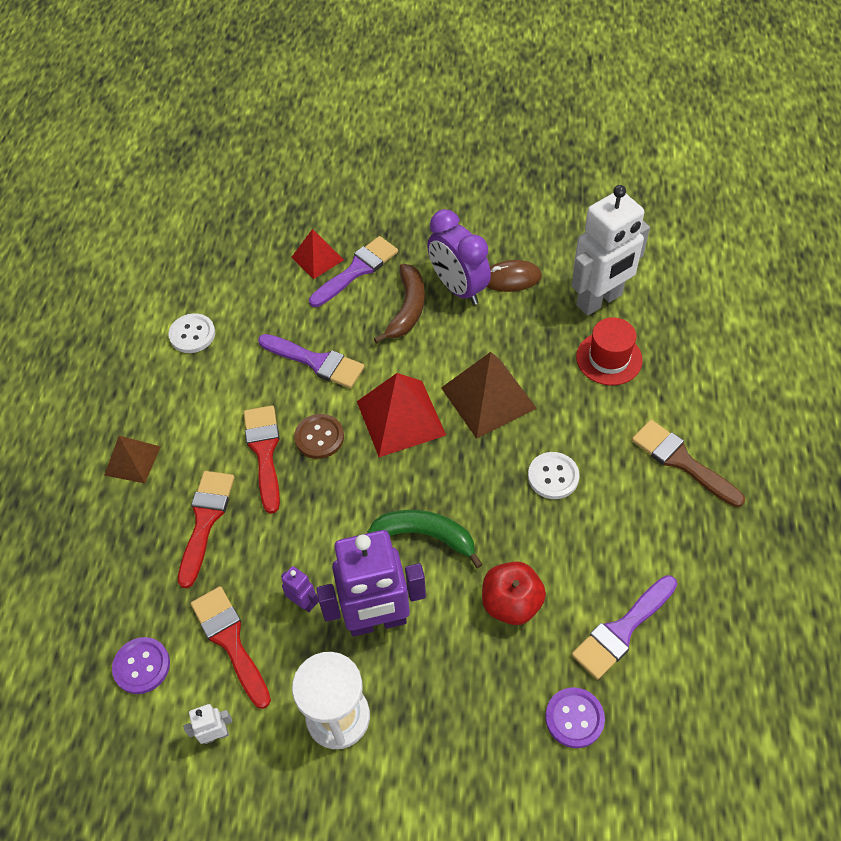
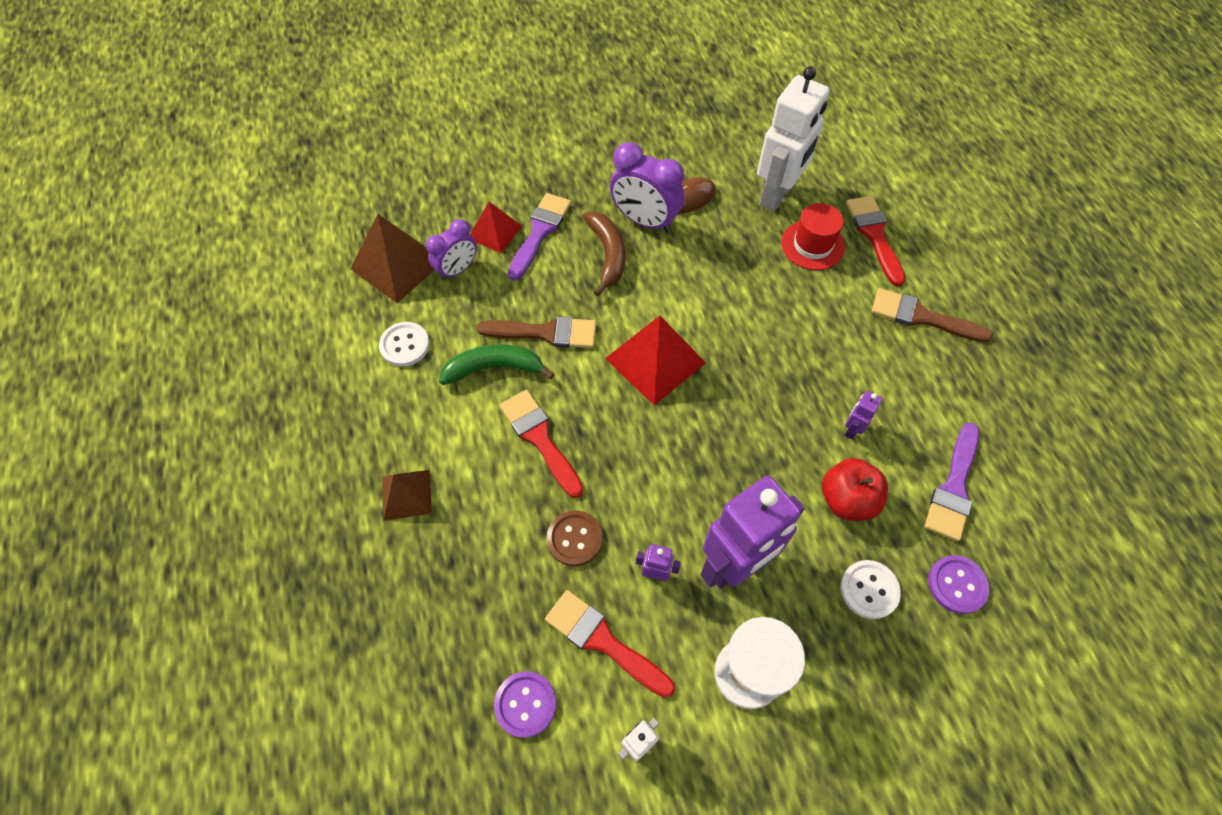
camera: 25 degrees left, 5 degrees up
red brush [178,471,235,588] -> red brush moved to [846,196,905,286]
purple brush [258,334,365,388] -> brown brush [477,316,596,348]
brown button [294,414,344,459] -> brown button moved to [547,510,603,566]
green banana [368,510,483,568] -> green banana moved to [439,344,554,385]
brown pyramid [441,352,537,439] -> brown pyramid moved to [351,214,435,303]
white button [528,452,580,499] -> white button moved to [840,560,901,619]
none -> purple clock [426,219,477,280]
none -> purple robot [844,391,882,440]

